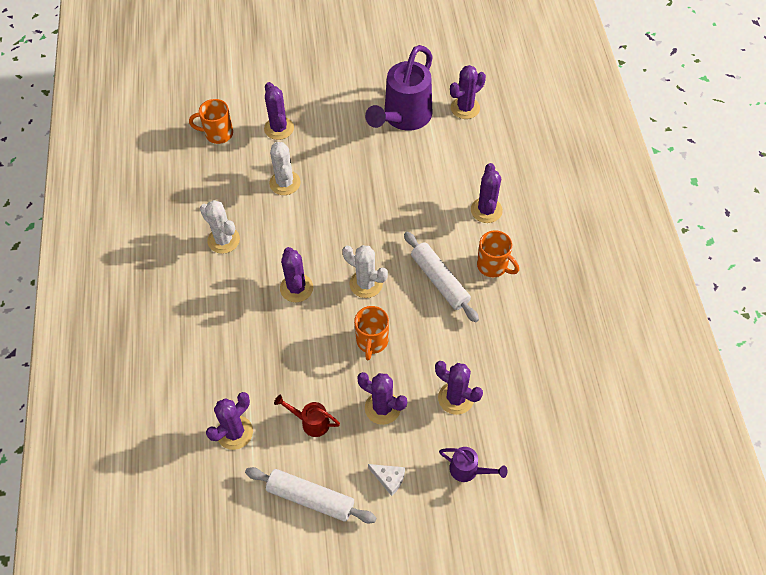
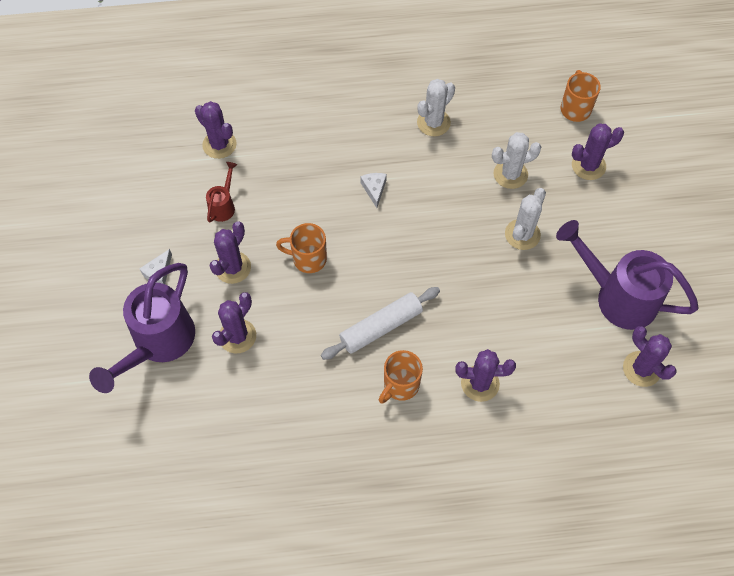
camera: 90 degrees right, 5 degrees up
white rolling pin [245,467,376,523] -> none
purple cactus [280,247,313,302] -> white cheese [360,173,387,208]
white cactus [342,245,388,298] -> white cactus moved to [505,188,546,250]
purple watering can [439,447,507,482] -> purple watering can [89,263,195,393], size x2.17

